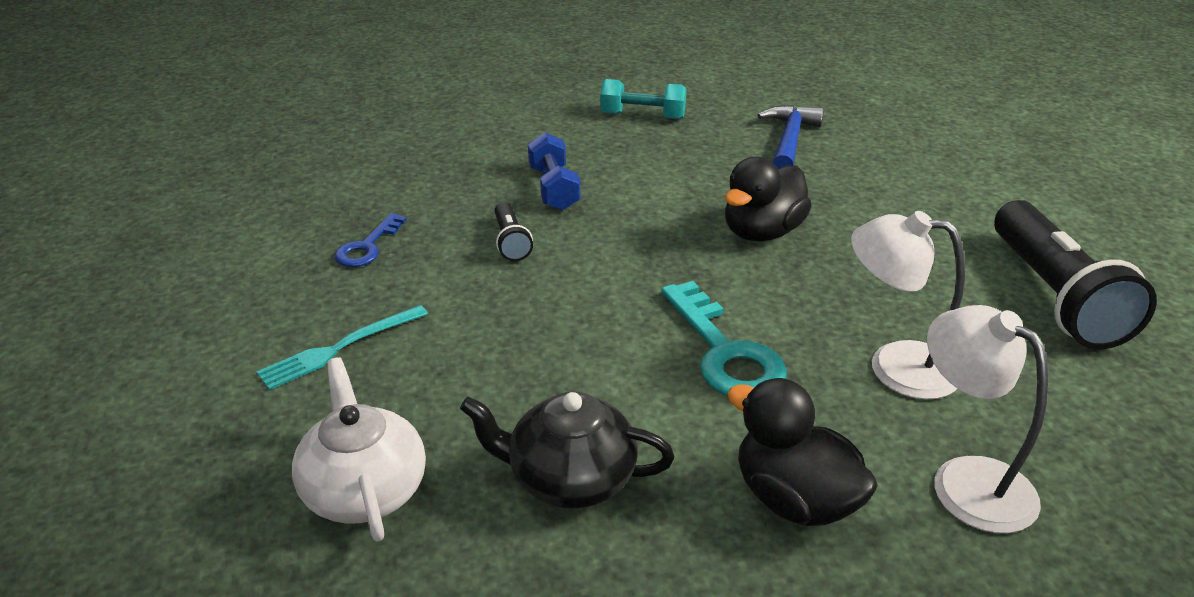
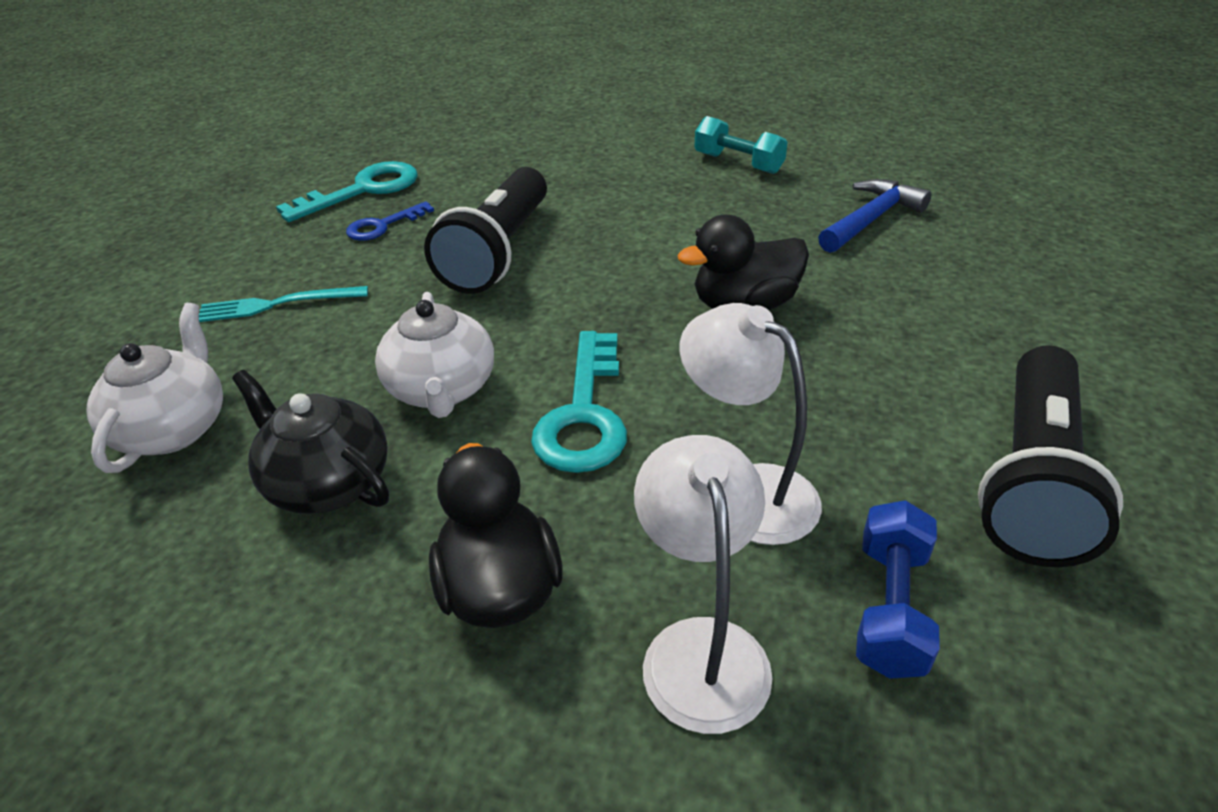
camera: 30 degrees right, 5 degrees up
black flashlight [494,202,533,261] -> black flashlight [424,167,547,294], size x2.19
blue dumbbell [528,132,581,211] -> blue dumbbell moved to [856,500,940,679]
none -> turquoise key [276,161,418,222]
none -> white teapot [375,292,494,418]

